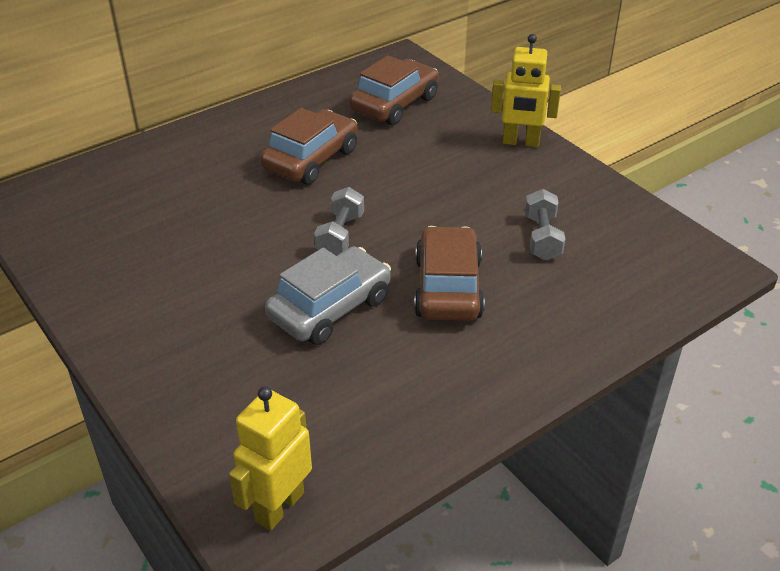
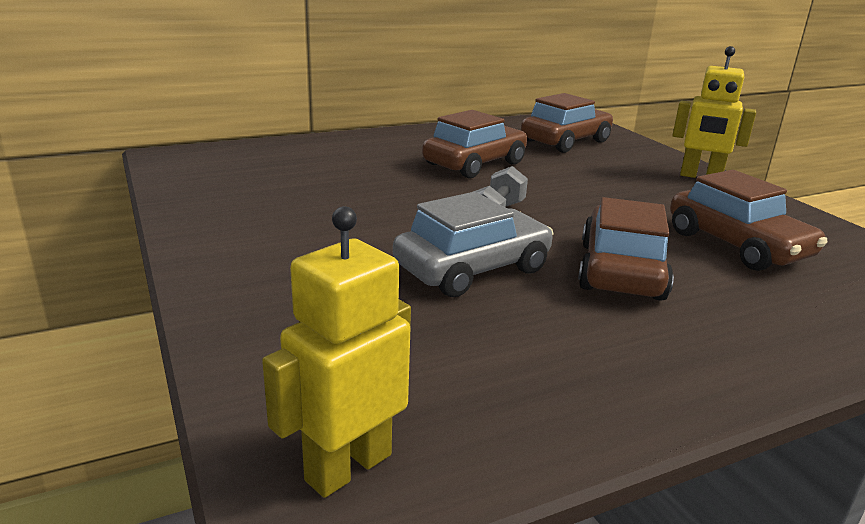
camera: 10 degrees right, 15 degrees down
grey dumbbell [525,189,565,260] -> brown car [670,170,827,271]

